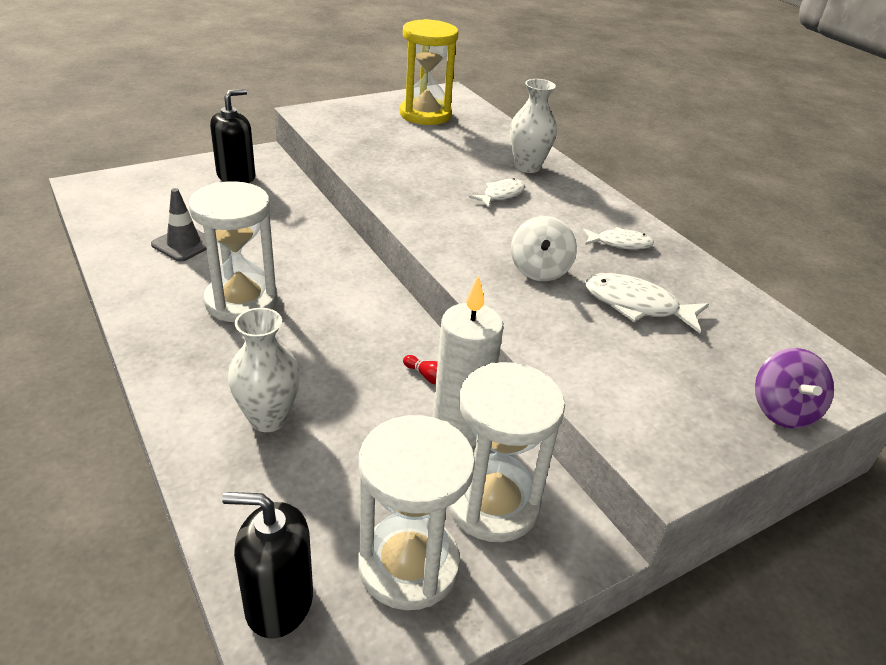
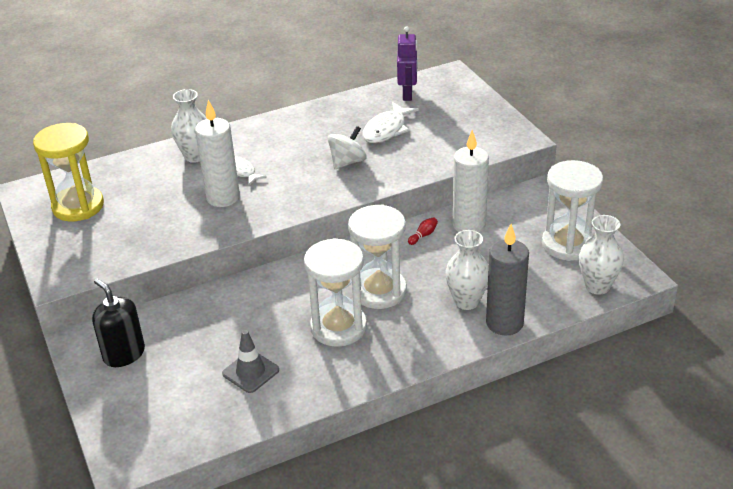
camera: 80 degrees left, 0 degrees up
black soap dispenser [222,492,313,638] -> white vase [579,215,624,295]
white hourglass [448,362,565,542] -> white hourglass moved to [348,204,407,309]
white spinning top [511,216,577,281] -> white spinning top turned 60 degrees counterclockwise [327,126,367,169]
white fish [583,227,654,250] -> none
purple spinning top [755,348,834,429] -> none
none -> white candle [195,100,240,207]
none -> purple robot [397,26,418,101]
none -> grey candle [486,224,529,336]

